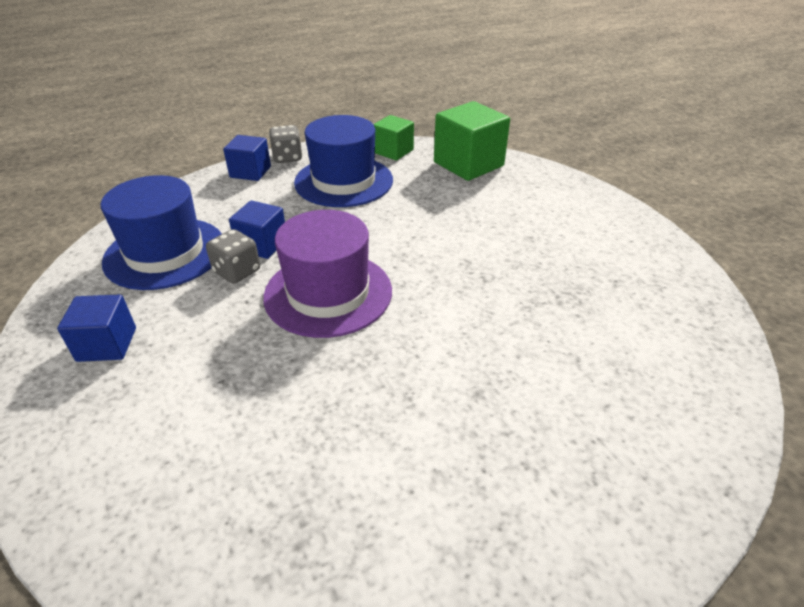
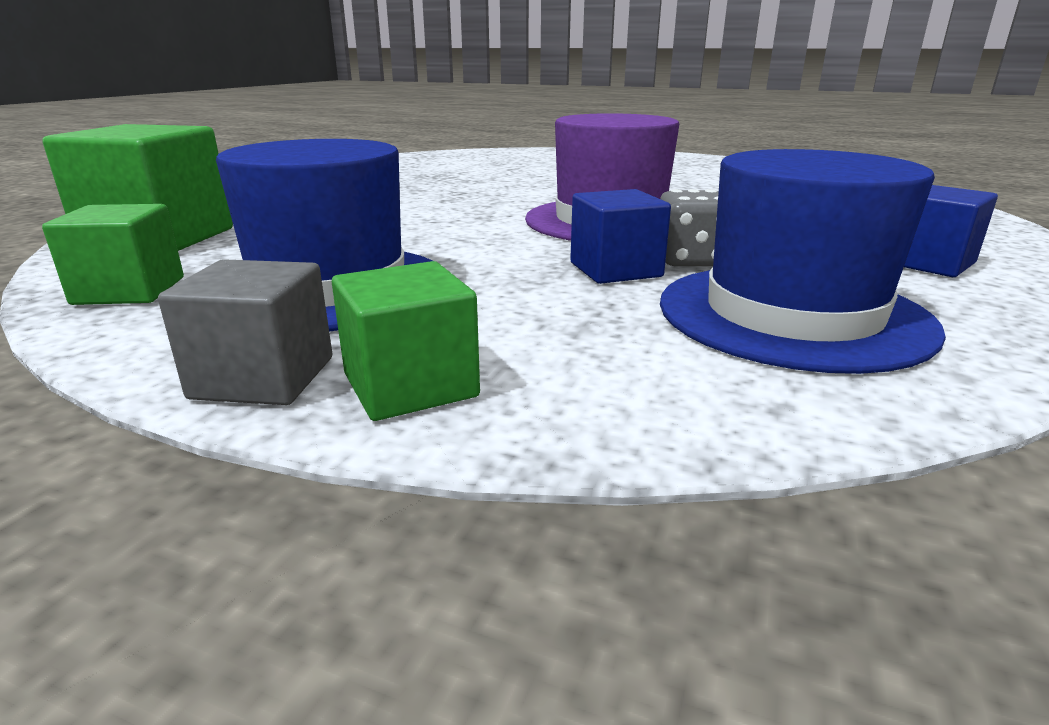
camera: 130 degrees left, 15 degrees down
blue cube [223,135,271,181] -> green cube [332,261,480,421]
grey dice [269,125,303,163] -> grey cube [158,259,333,405]

